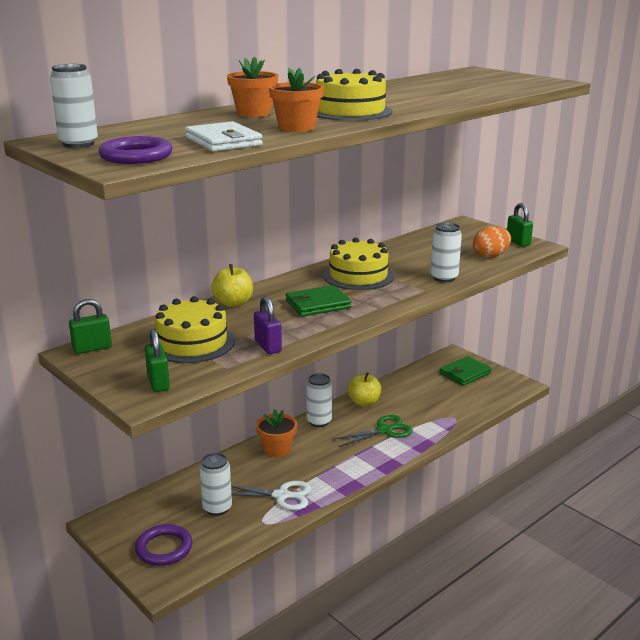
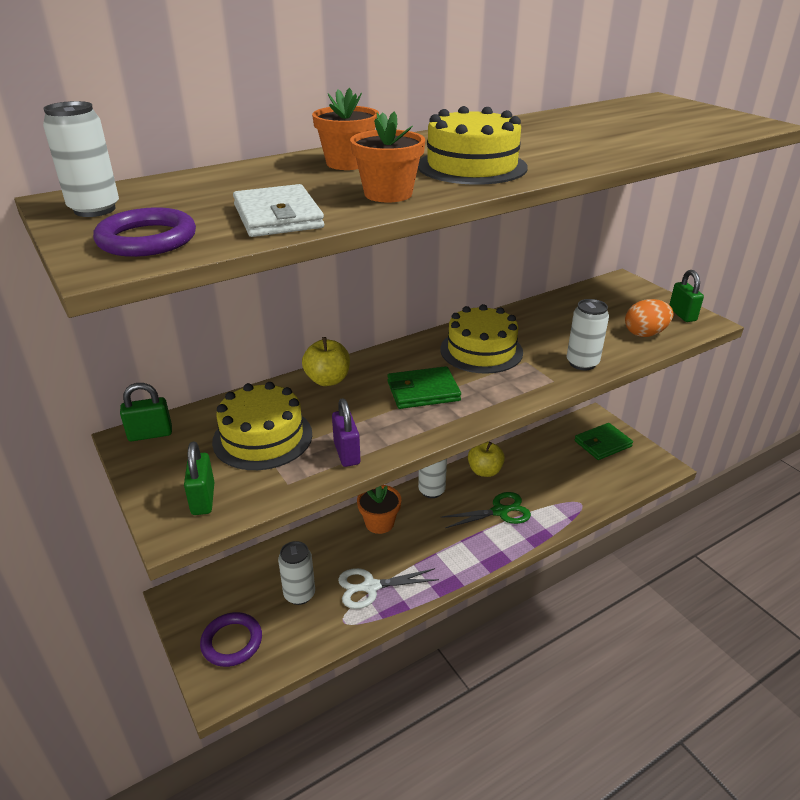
camera: 10 degrees right, 10 degrees up
white scissors [231,481,312,510] -> white scissors turned 150 degrees clockwise [338,568,439,609]

